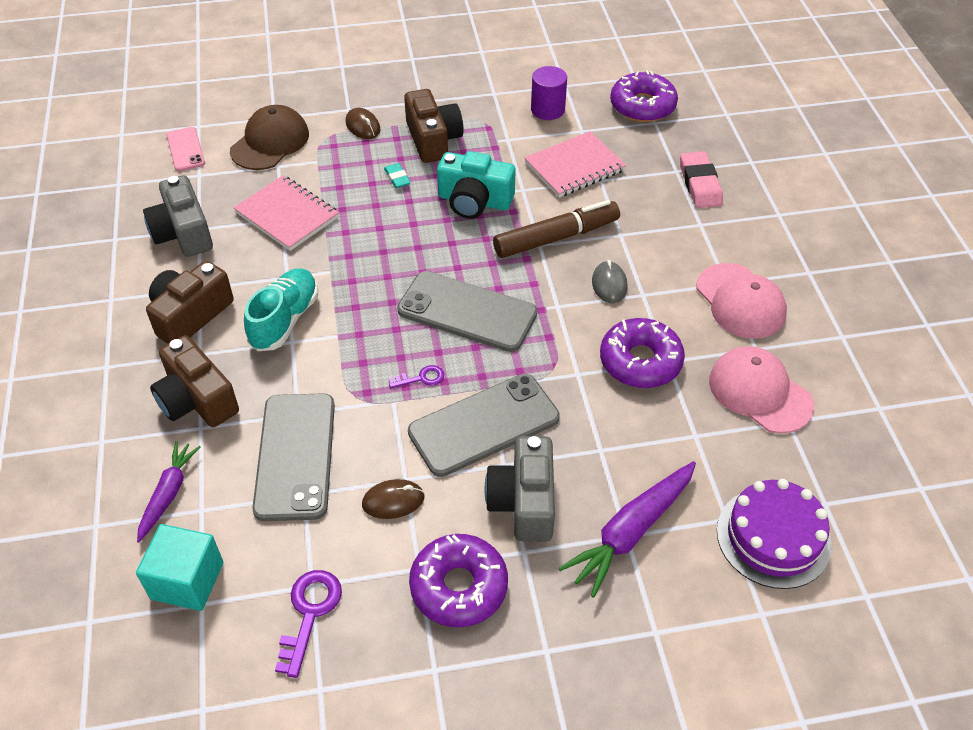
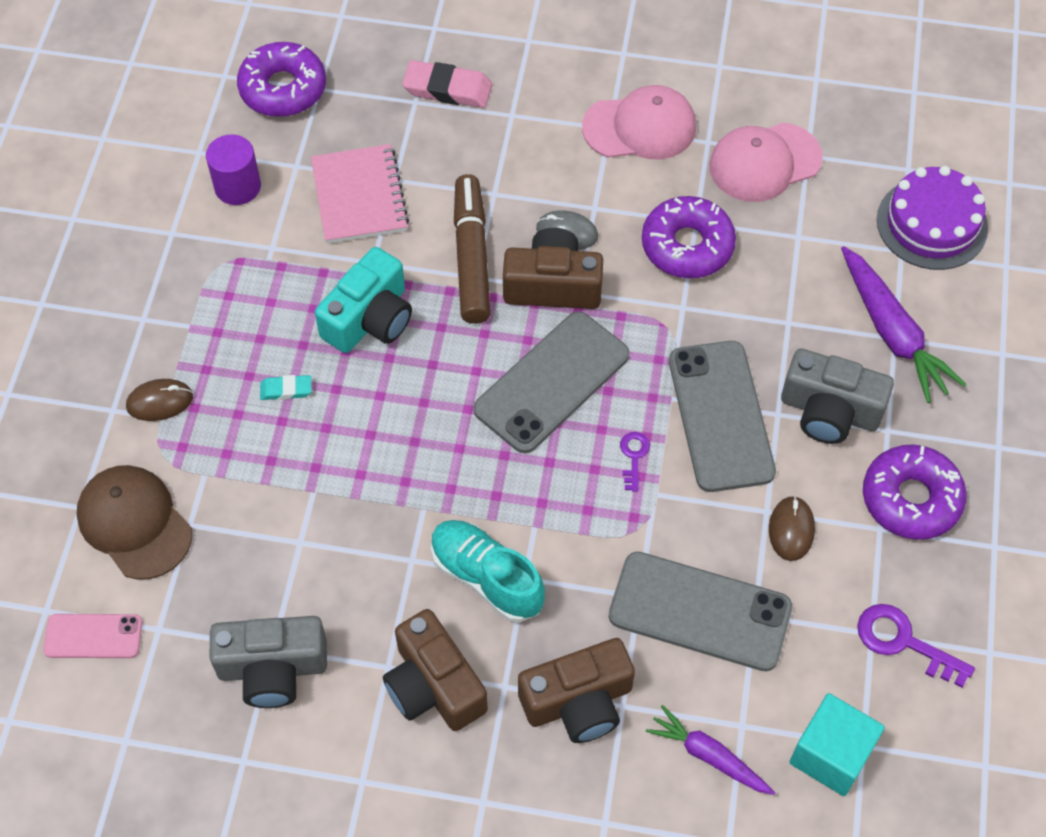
camera: 70 degrees left, 10 degrees up
pink notebook [233,175,339,251] -> none
brown camera [404,89,464,163] -> brown camera moved to [503,228,603,309]

